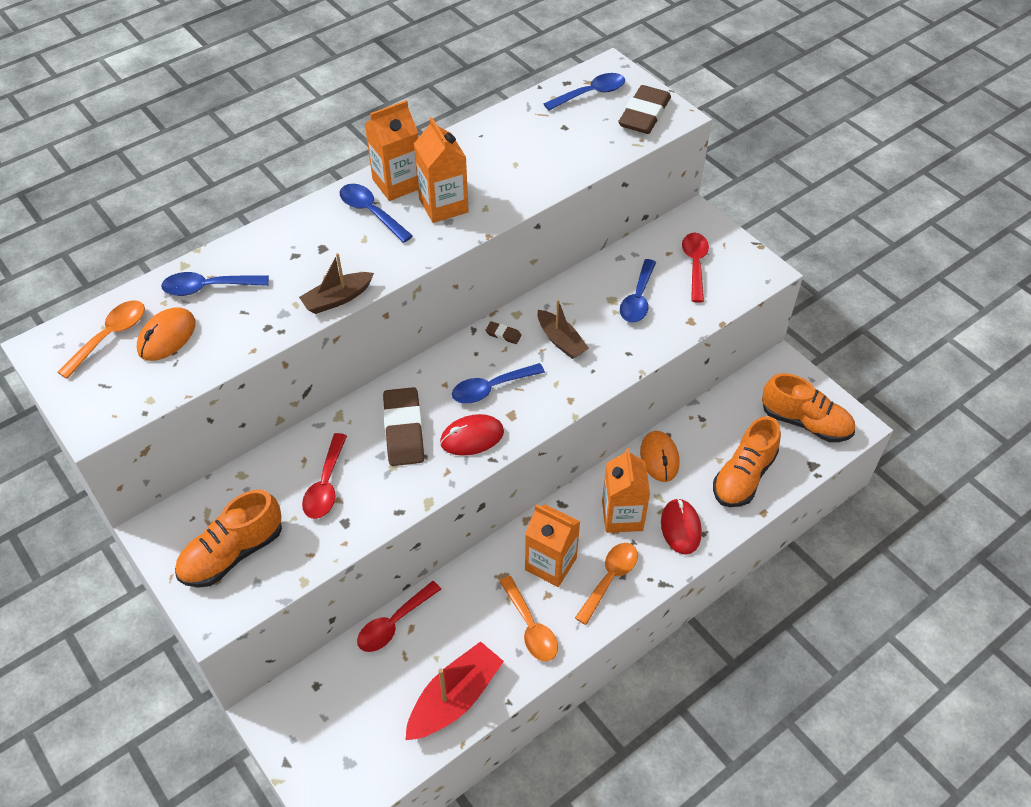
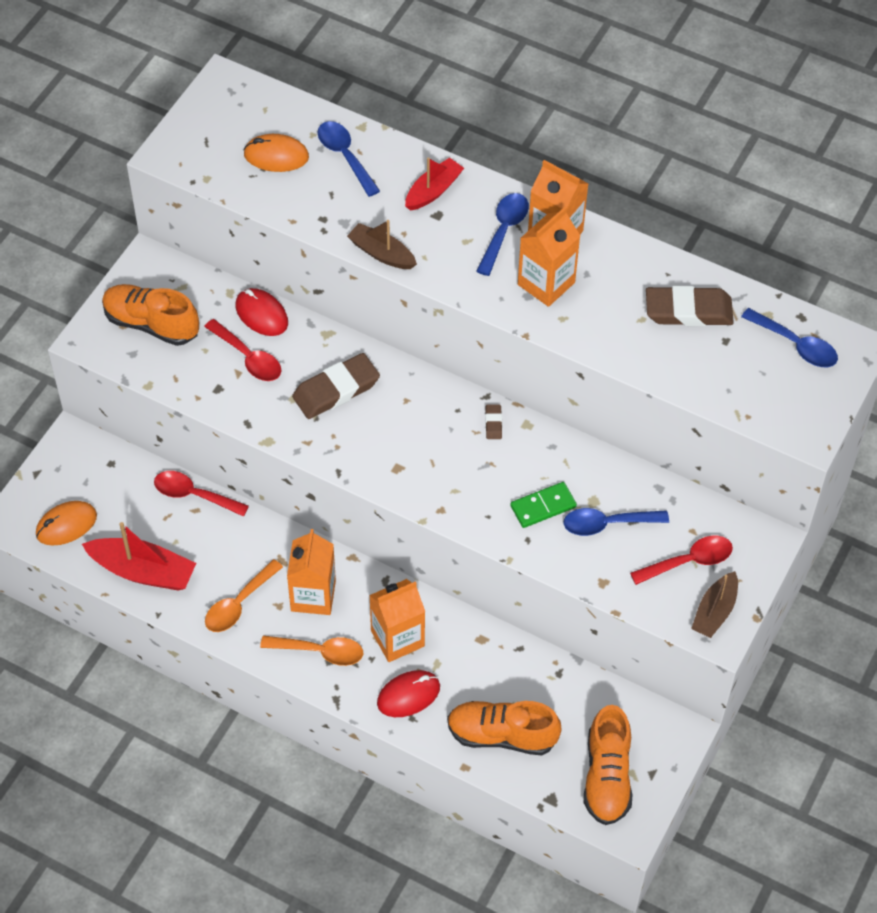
camera: 65 degrees right, 5 degrees up
orange spoon [57,300,145,379] -> none
red spoon [302,433,347,519] -> red spoon turned 120 degrees counterclockwise [204,319,281,381]
red mouse [440,414,504,456] -> red mouse moved to [235,288,288,336]
blue spoon [452,363,545,404] -> none
brown boat [538,300,589,359] -> brown boat moved to [691,571,738,638]
brown eraser [618,85,671,134] -> brown eraser moved to [646,286,734,326]
orange mouse [640,431,680,482] -> orange mouse moved to [36,501,97,546]
none -> red boat [405,157,464,211]
none -> green domino [510,482,577,528]

